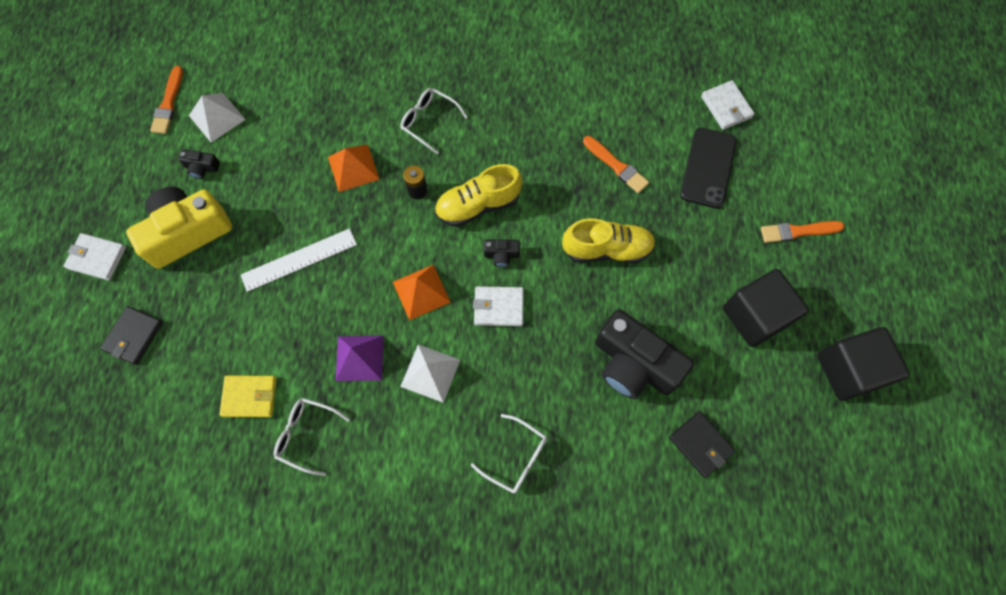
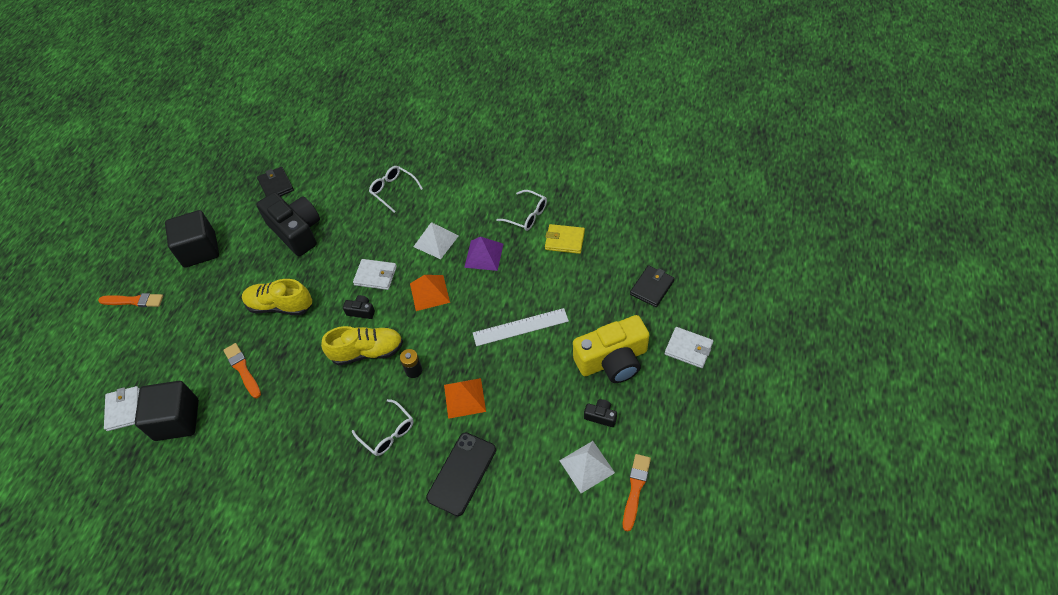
camera: 165 degrees left, 15 degrees down
black phone [680,127,737,209] -> black phone moved to [426,432,496,516]
black cube [817,327,910,401] -> black cube moved to [135,381,199,441]

